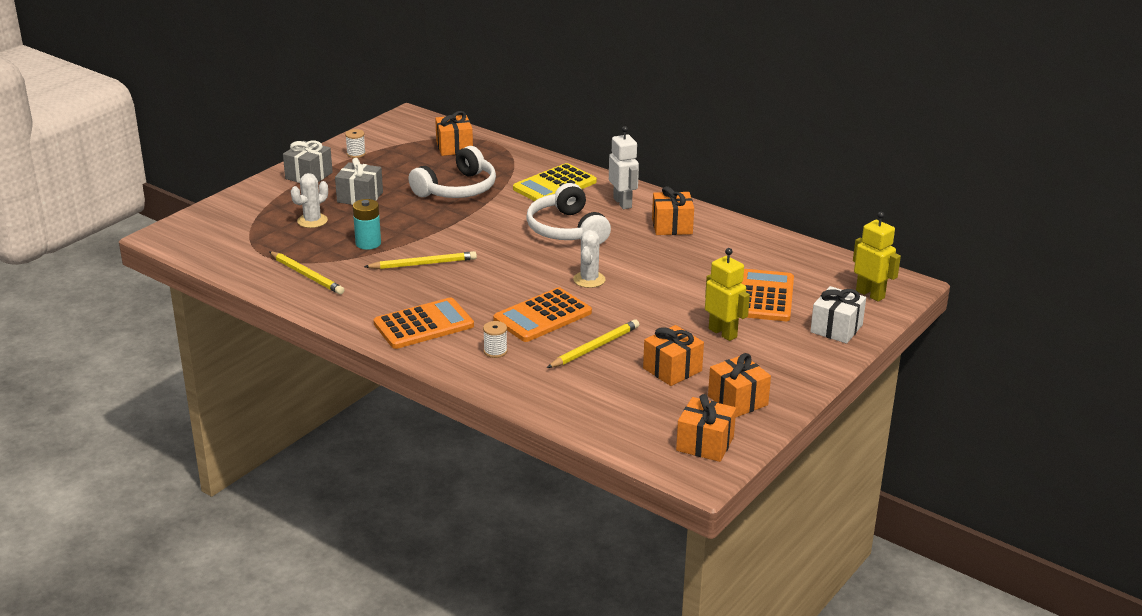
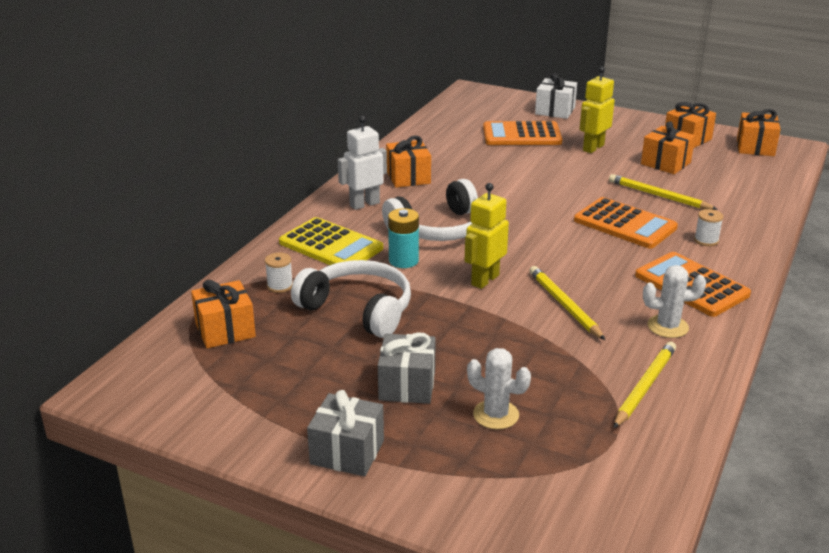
camera: 100 degrees left, 0 degrees up
white spool [345,129,366,158] -> white spool moved to [265,252,293,293]
turquoise battery [353,199,381,250] -> turquoise battery moved to [388,208,419,268]
white cactus [573,230,605,288] -> white cactus moved to [643,265,706,338]
yellow robot [853,212,901,302] -> yellow robot moved to [465,183,509,289]

